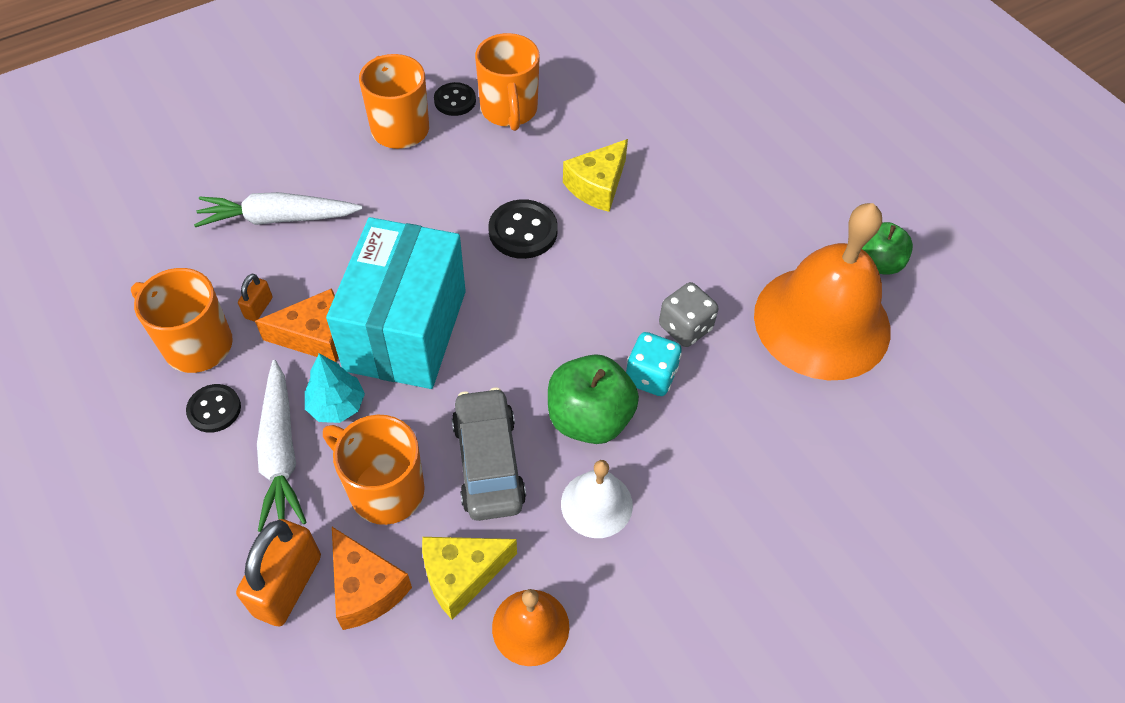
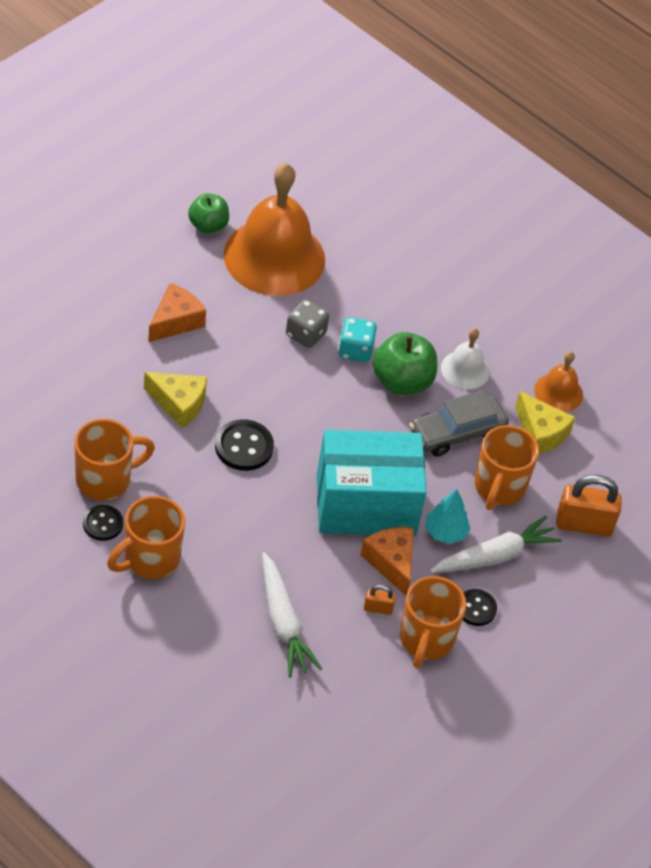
camera: 110 degrees left, 5 degrees down
orange cheese [332,527,412,630] -> orange cheese moved to [148,283,206,342]

